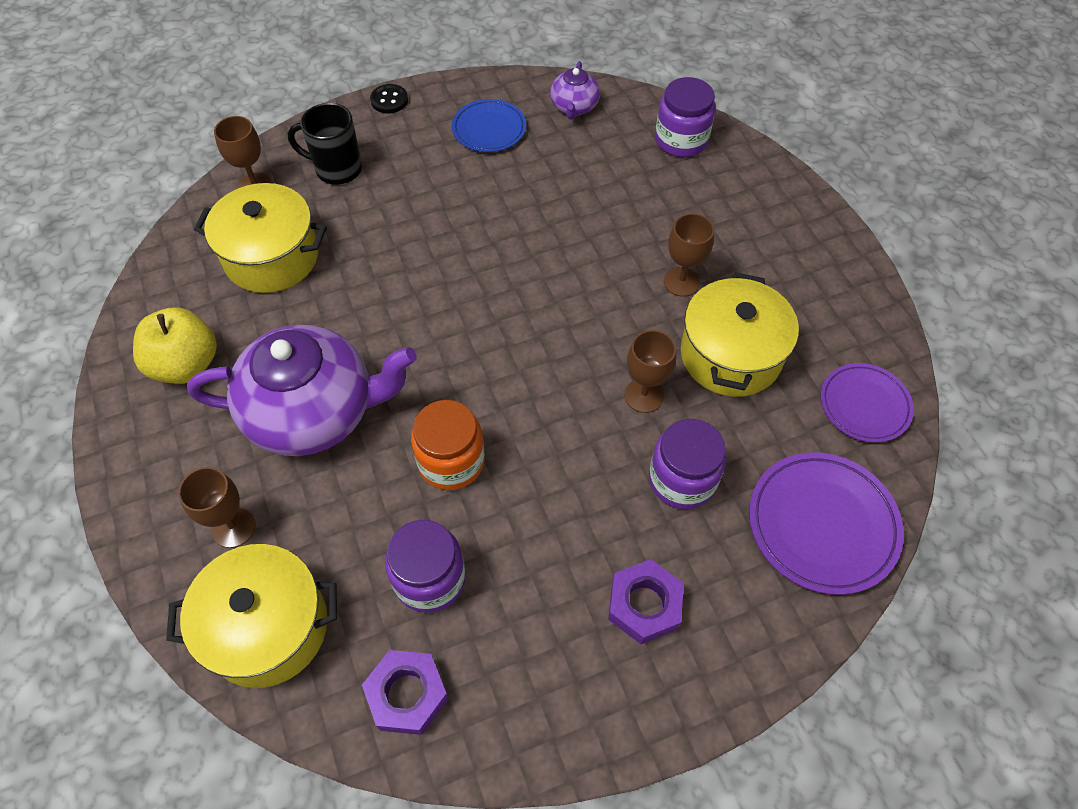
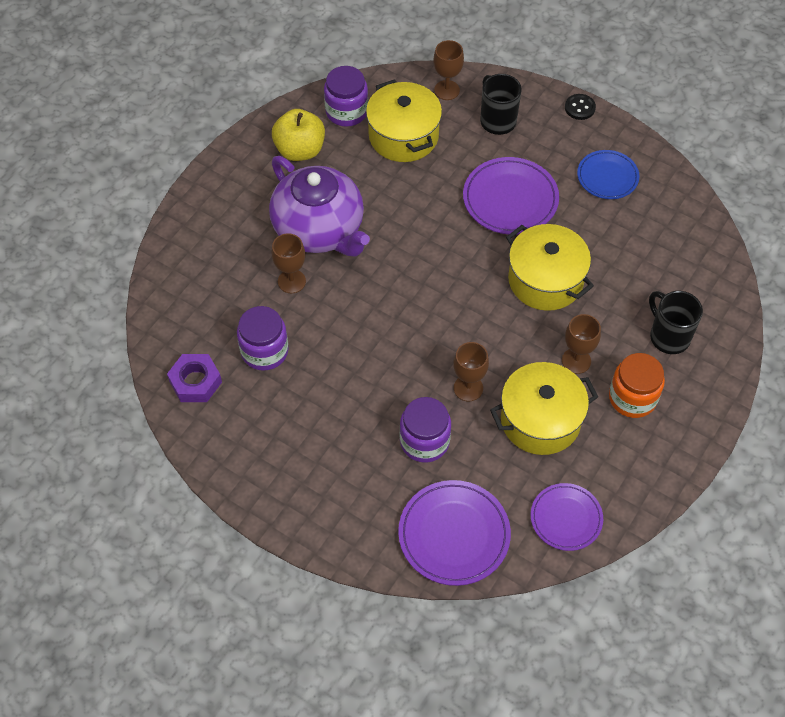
camera: 55 degrees right, 0 degrees up
yellow pot [166,544,337,688] -> yellow pot moved to [506,224,594,311]
brown goblet [178,467,255,548] -> brown goblet moved to [272,233,306,293]
orange jar [411,400,485,490] -> orange jar moved to [609,353,665,418]
purple teapot [550,61,600,120] -> none
purple nut [608,559,684,644] -> none
purple jar [655,77,716,157] -> purple jar moved to [324,66,368,127]
none -> purple plate [463,157,559,235]
none -> black mug [649,291,703,354]

